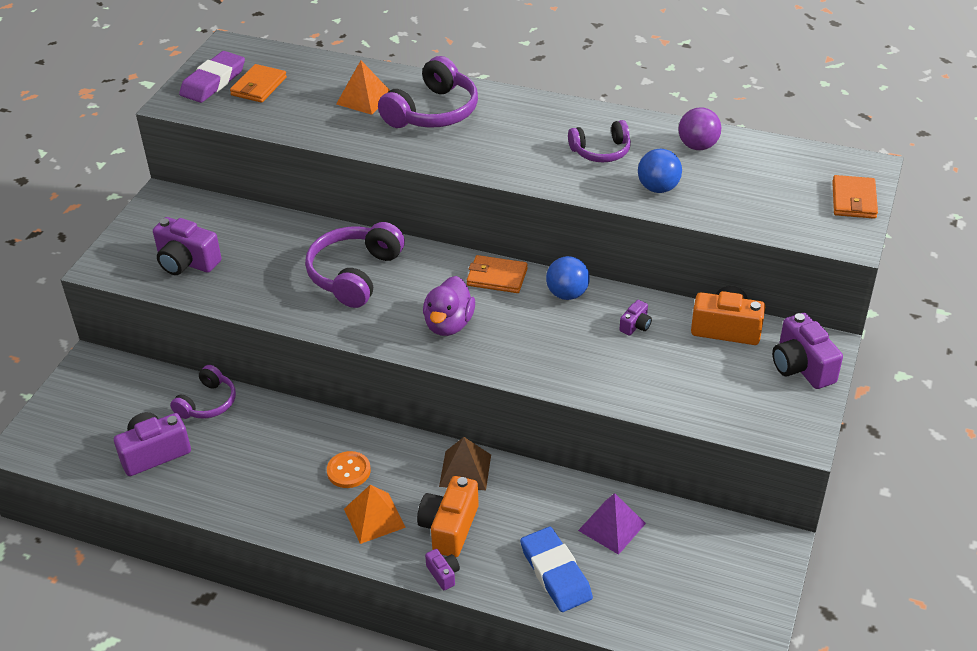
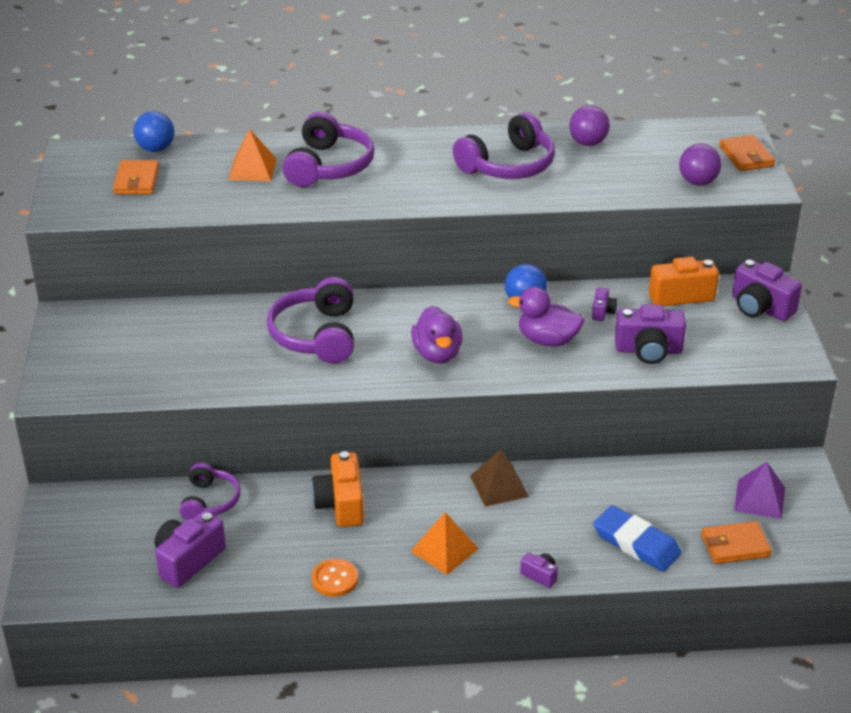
camera: 25 degrees left, 5 degrees down
purple camera [153,217,221,275] -> purple camera moved to [615,304,686,364]
purple eraser [179,51,245,103] -> none
orange button [327,451,371,488] -> orange button moved to [312,559,358,597]
orange camera [417,476,479,557] -> orange camera moved to [311,451,364,527]
orange wallet [467,255,528,293] -> orange wallet moved to [701,521,772,564]
purple headphones [568,120,631,162] -> purple headphones [453,112,555,179], size x1.62
purple pyramid [578,493,646,555] -> purple pyramid moved to [734,462,785,519]
blue ball [638,149,682,193] -> blue ball moved to [133,111,174,152]
none -> purple duck [508,287,584,346]
none -> purple ball [679,144,722,186]

